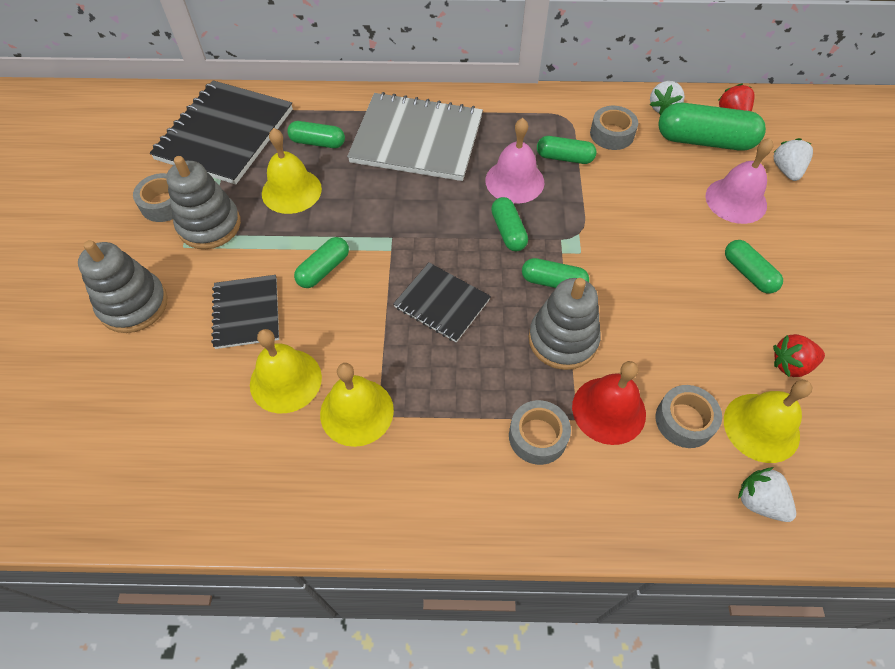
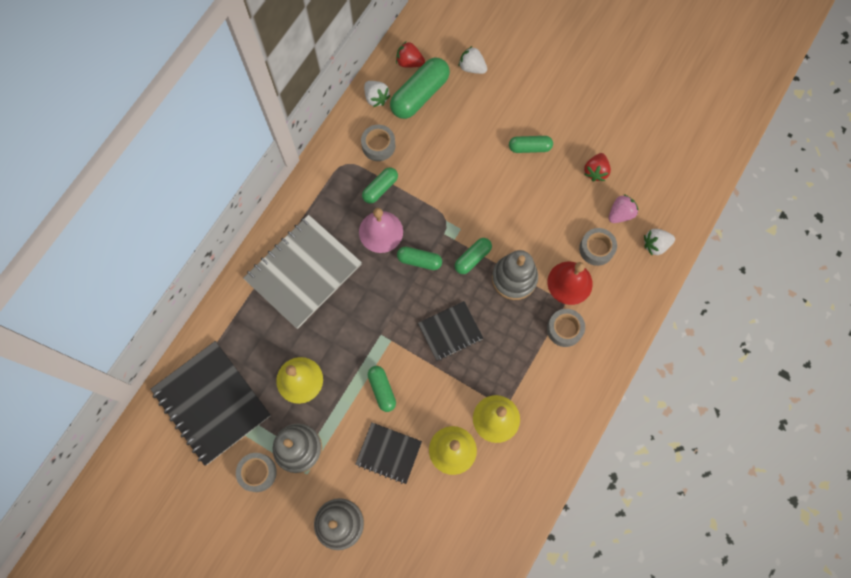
camera: 60 degrees left, 15 degrees up
green capsule [287,121,345,148] -> none
pink bell [705,138,773,224] -> none
yellow bell [724,380,812,463] -> pink strawberry [608,194,639,223]

